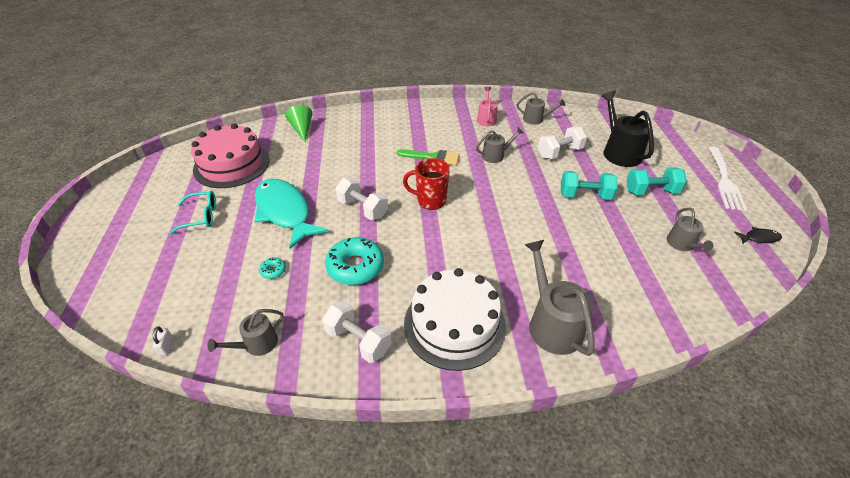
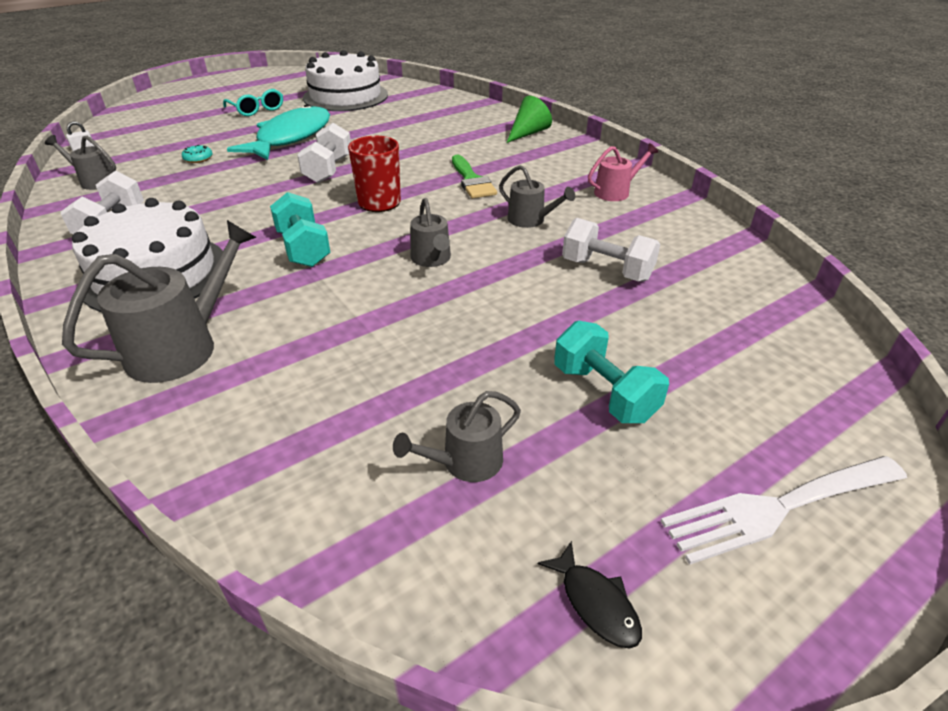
camera: 60 degrees right, 5 degrees down
pink cake [191,123,269,188] -> white cake [303,50,388,111]
green cone [285,105,313,142] -> green cone moved to [507,96,552,143]
turquoise donut [325,237,384,285] -> none
grey watering can [517,92,565,125] -> grey watering can moved to [410,198,451,267]
turquoise dumbbell [561,171,617,200] -> turquoise dumbbell moved to [270,192,331,267]
black watering can [601,91,654,167] -> none

